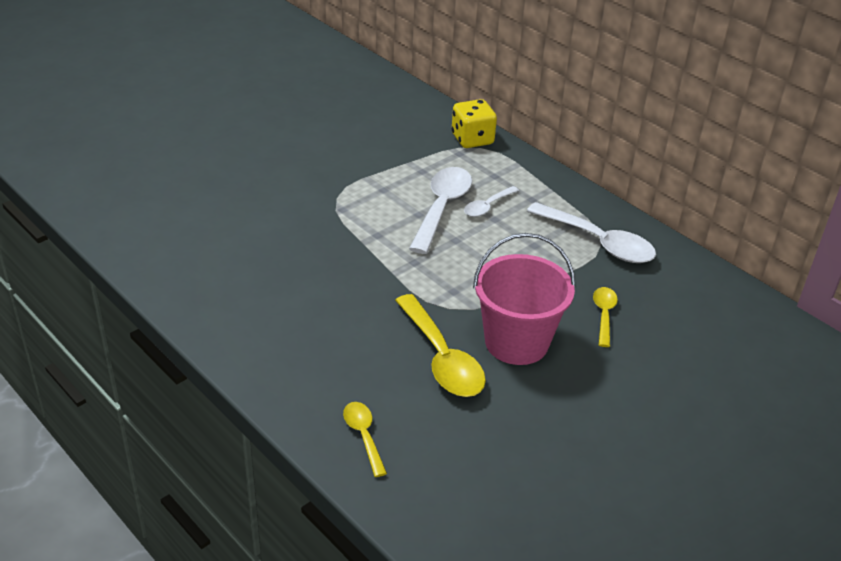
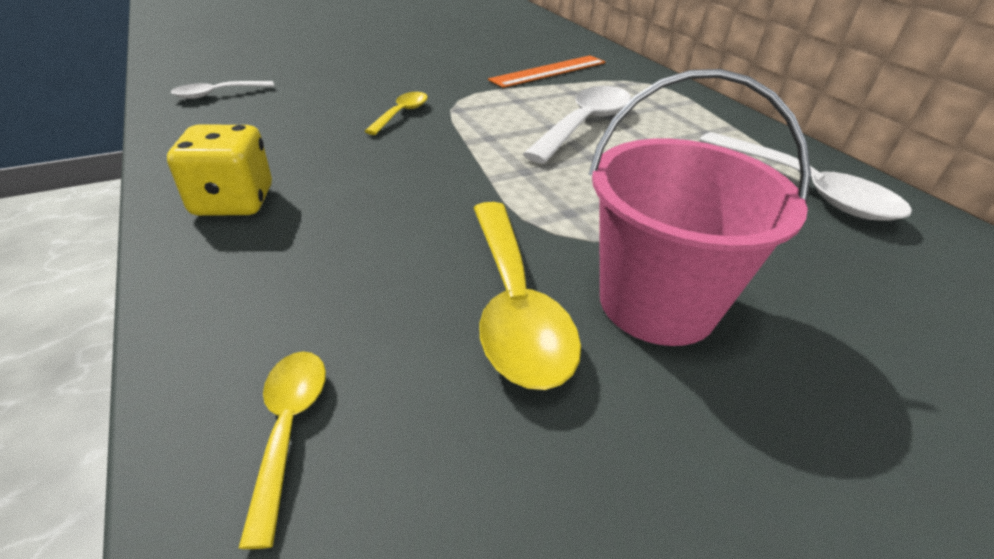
camera: 15 degrees right, 0 degrees up
yellow dice [452,99,497,148] -> yellow dice moved to [167,124,272,216]
white spoon [464,186,519,217] -> white spoon moved to [171,81,274,99]
yellow spoon [593,287,618,347] -> yellow spoon moved to [365,92,428,135]
none -> orange ruler [488,55,605,88]

